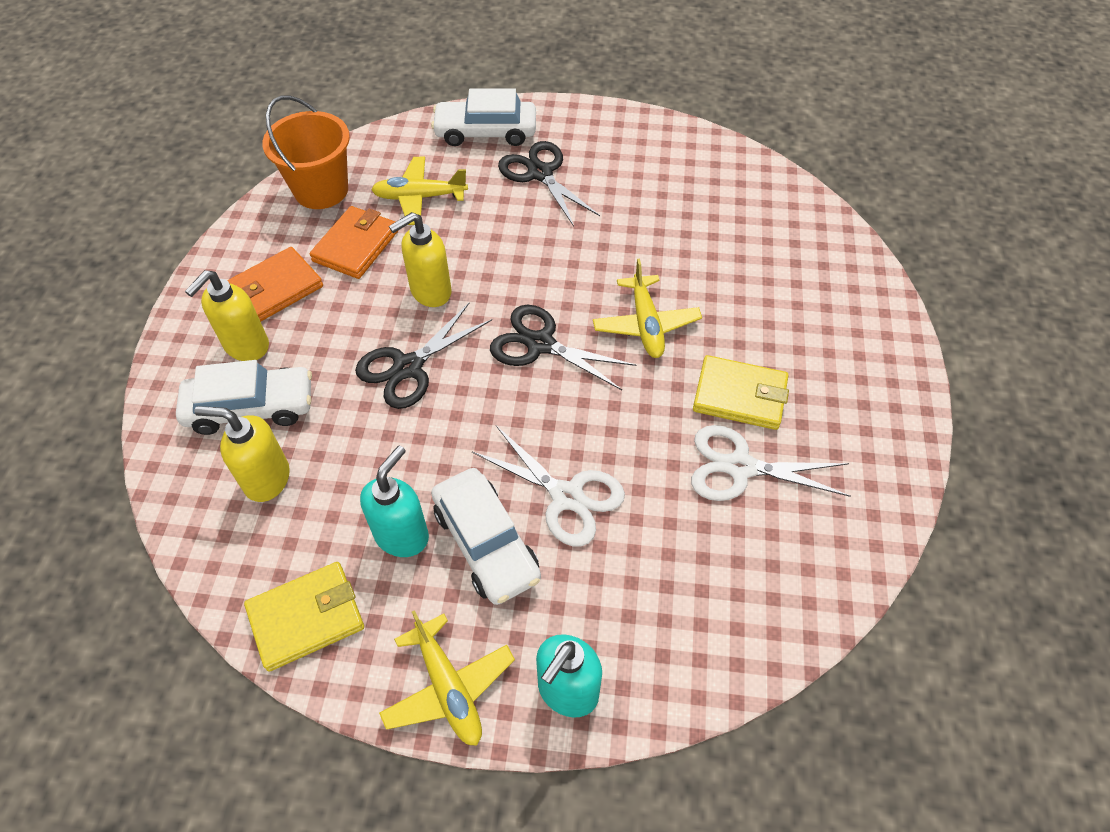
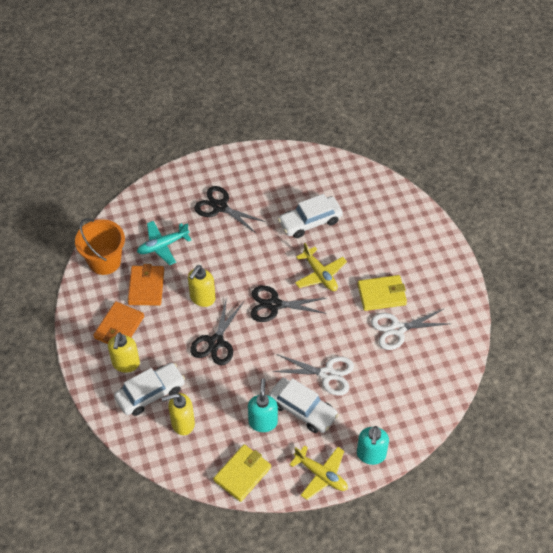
camera: 25 degrees left, 0 degrees up
yellow plane [371,157,468,225] -> turquoise plane [137,221,191,265]
white car [431,88,536,146] -> white car moved to [278,194,343,238]

